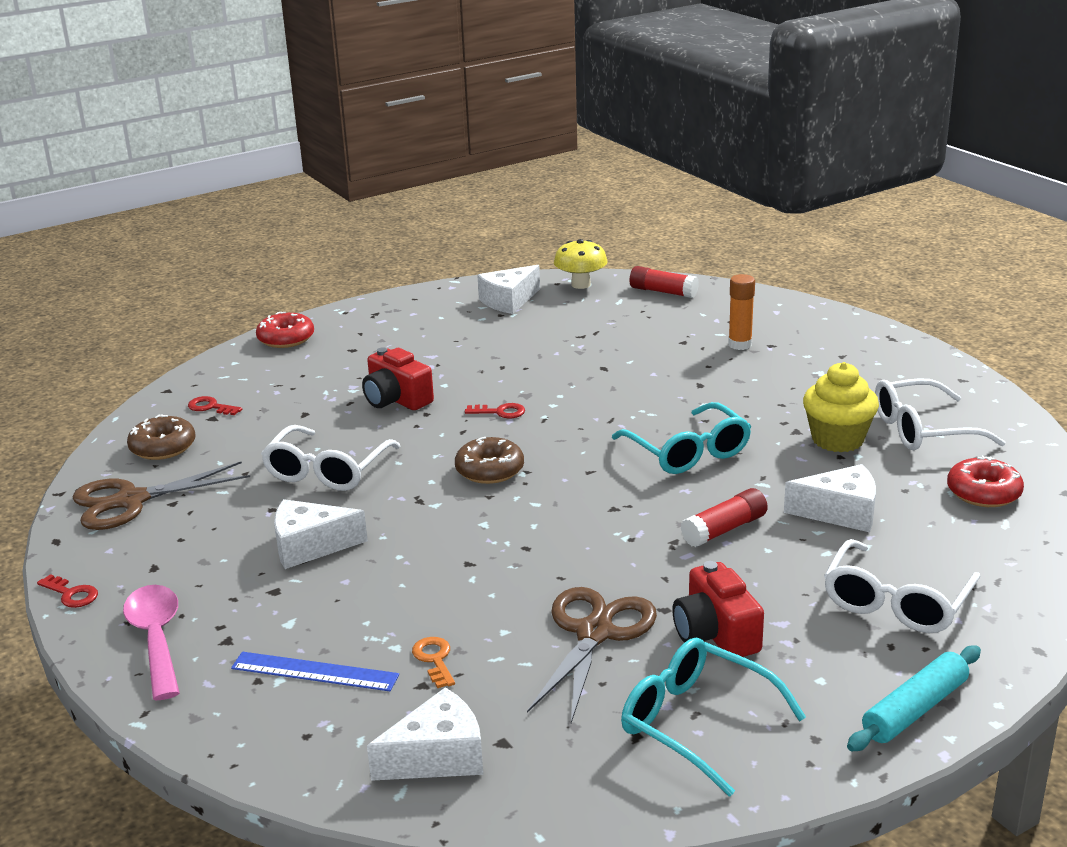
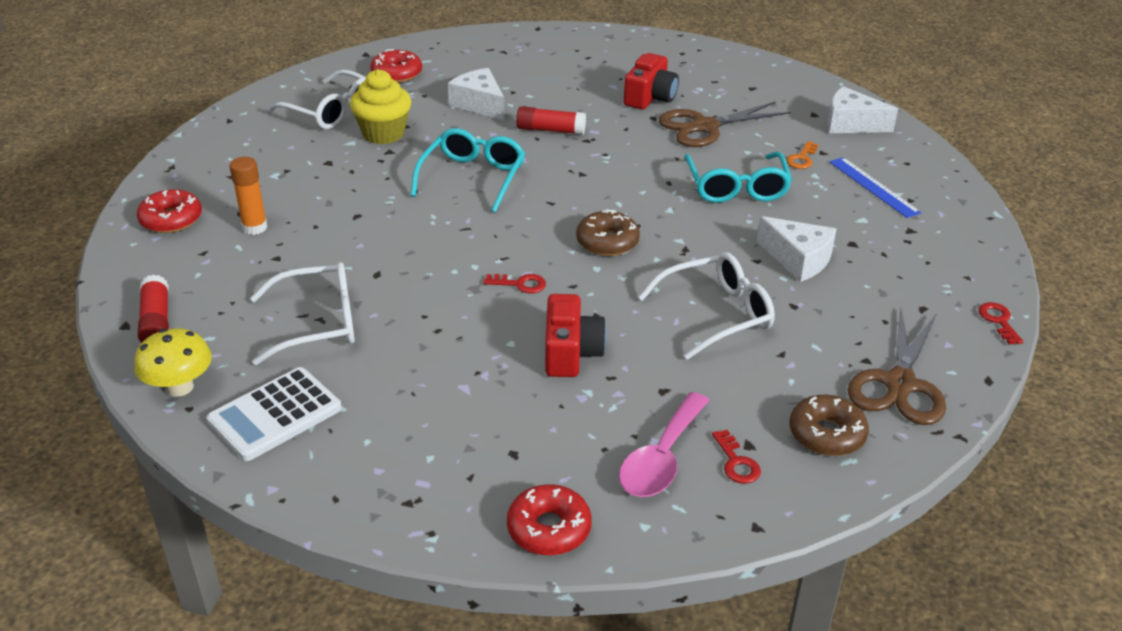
camera: 135 degrees left, 10 degrees up
brown scissors [73,462,250,530] -> brown scissors turned 90 degrees clockwise [848,308,946,425]
pink spoon [123,585,180,700] -> pink spoon moved to [619,392,710,497]
red key [465,403,525,418] -> red key turned 135 degrees clockwise [484,274,546,293]
white cheese [477,265,540,314] -> white calculator [207,367,342,461]
turquoise glasses [621,638,806,797] -> turquoise glasses moved to [685,152,792,203]
white glasses [824,539,981,633] -> white glasses moved to [250,262,355,365]
turquoise rolling pin [847,645,981,751] -> none
none -> red donut [137,189,202,233]

